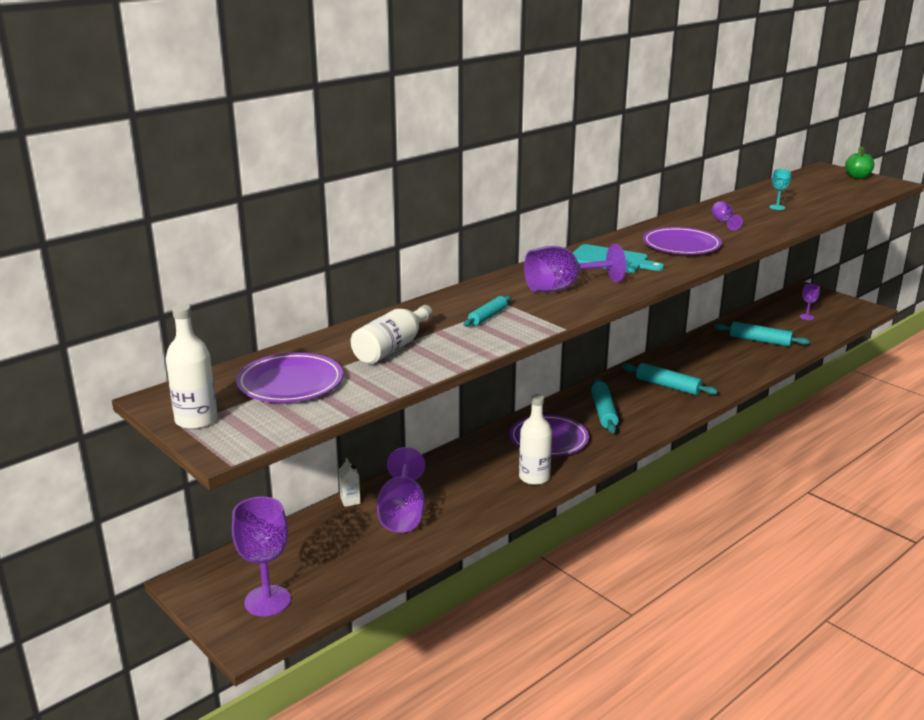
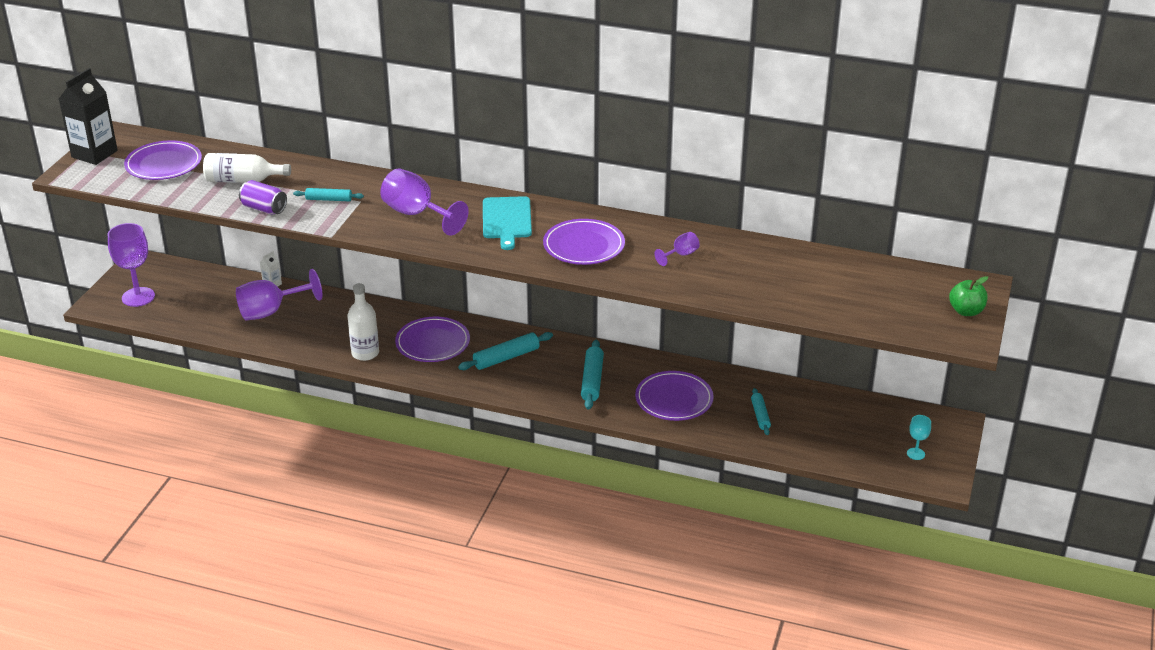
camera: 60 degrees right, 10 degrees up
white bottle [166,304,217,429] -> black carton [59,68,118,165]
turquoise rolling pin [714,322,810,347] -> turquoise rolling pin [751,388,771,435], size x0.64
turquoise goblet [769,169,791,210] -> turquoise goblet moved to [907,415,931,460]
purple goblet [800,284,820,320] -> none
none -> purple can [239,180,287,215]
none -> purple plate [635,371,714,421]

